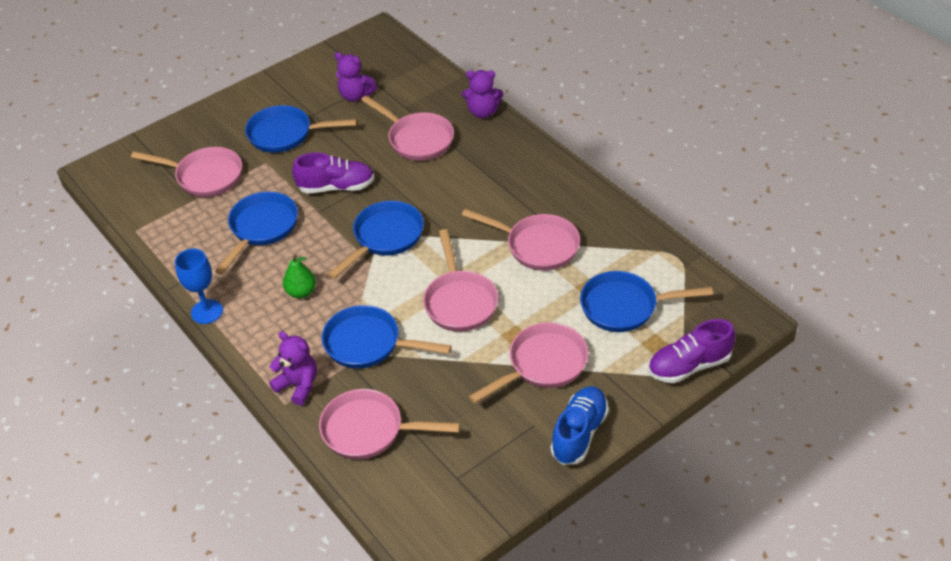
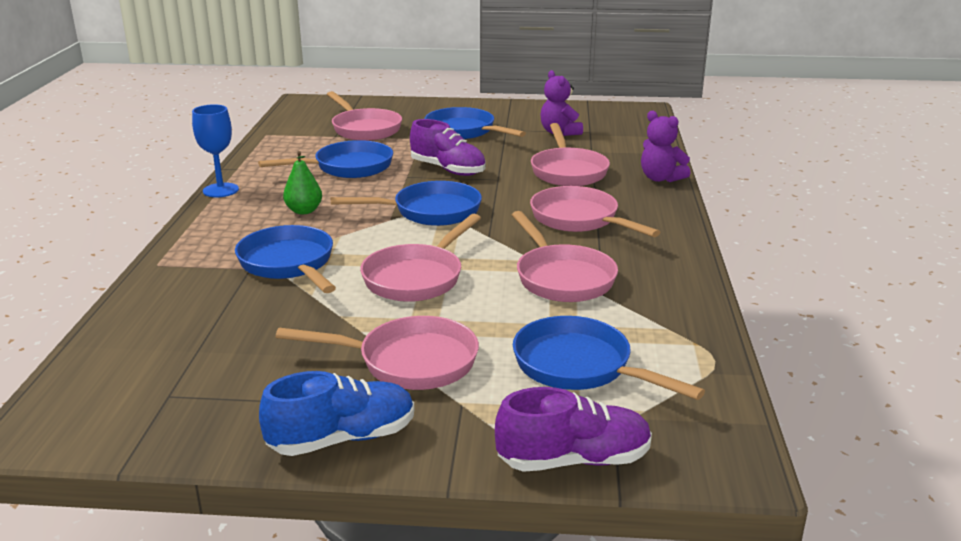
camera: 40 degrees right, 20 degrees down
purple teddy bear [269,331,317,405] -> none
pink pan [319,389,460,460] -> pink pan moved to [530,186,660,237]
purple shoe [648,319,735,383] -> purple shoe turned 150 degrees clockwise [495,387,652,472]

